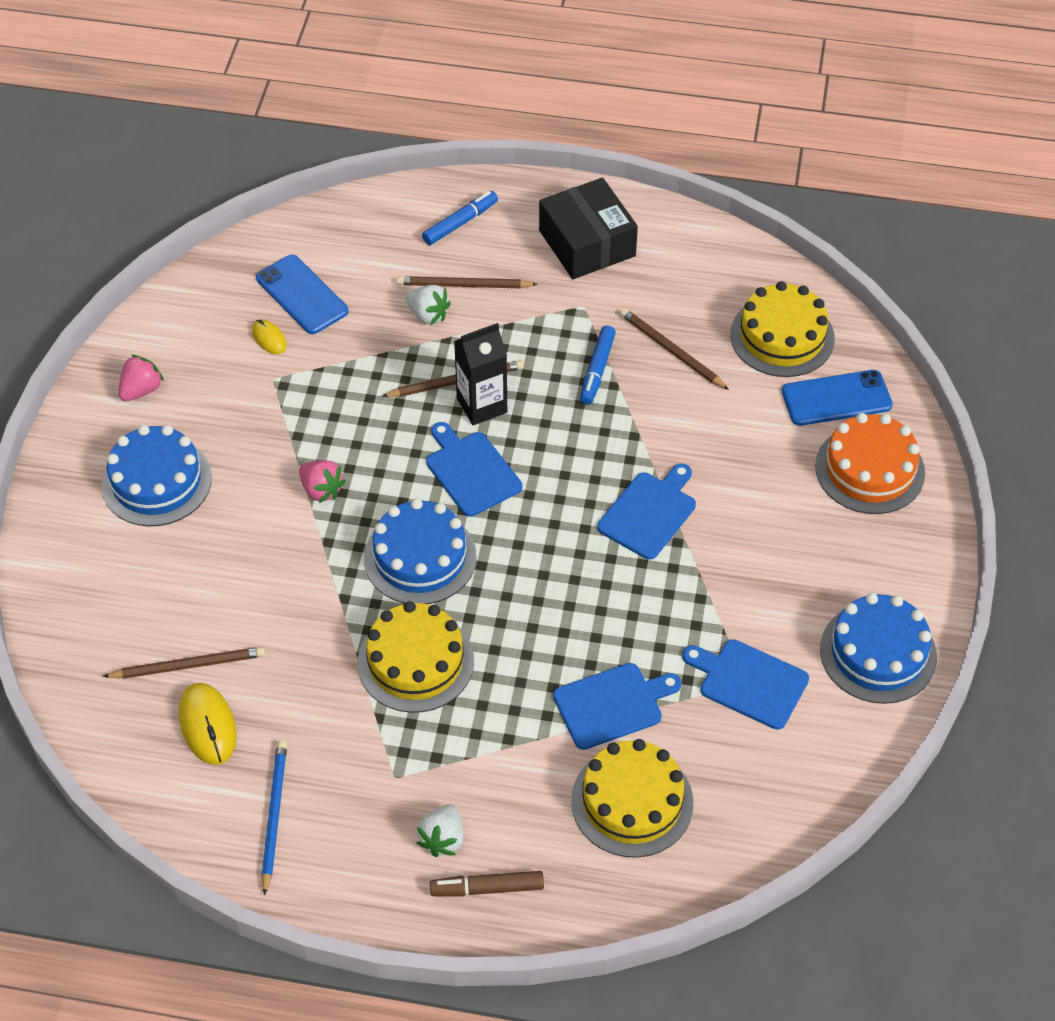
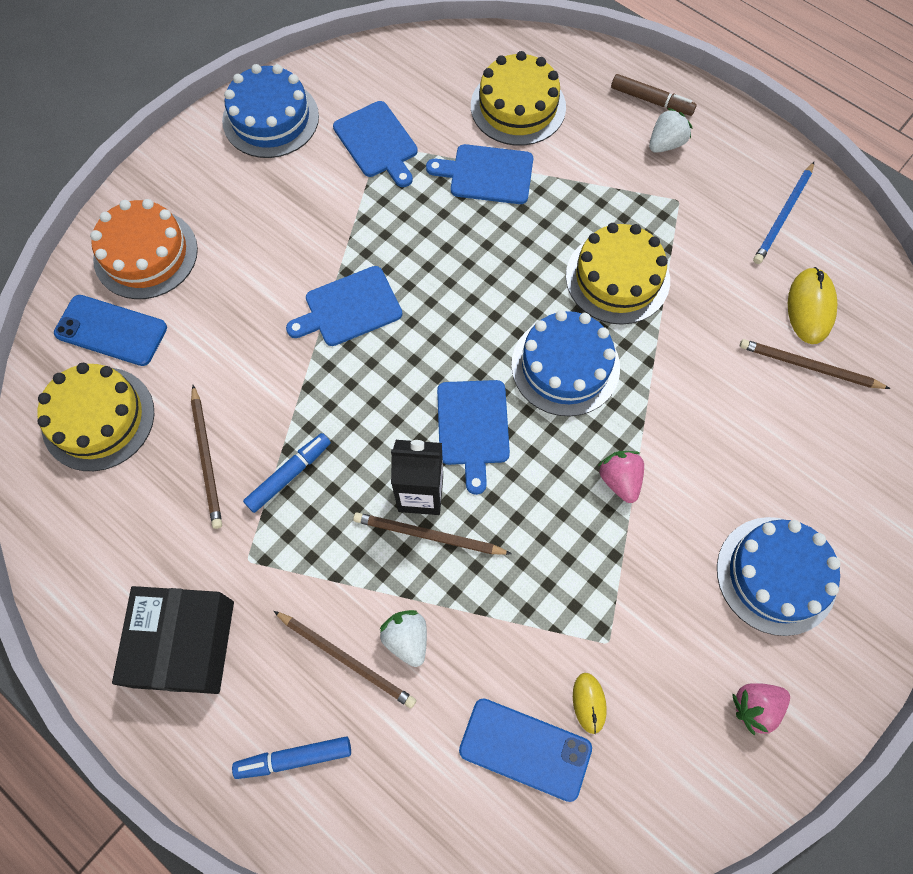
camera: 150 degrees left, 15 degrees up
blue phone [256,254,349,334] -> blue phone turned 60 degrees counterclockwise [459,698,592,802]

